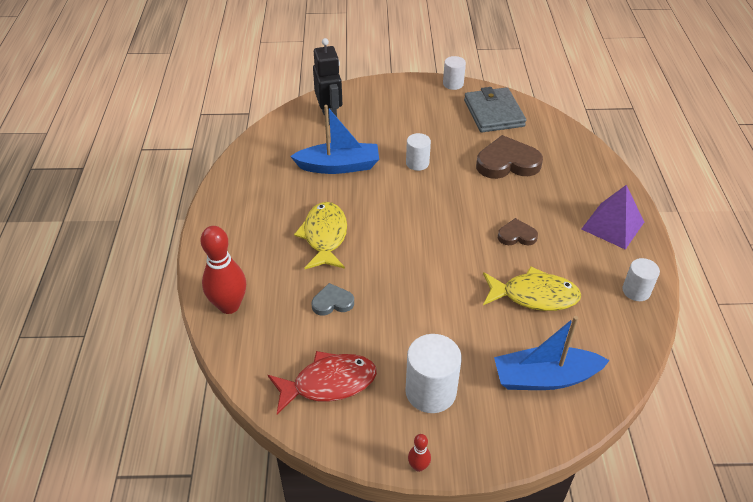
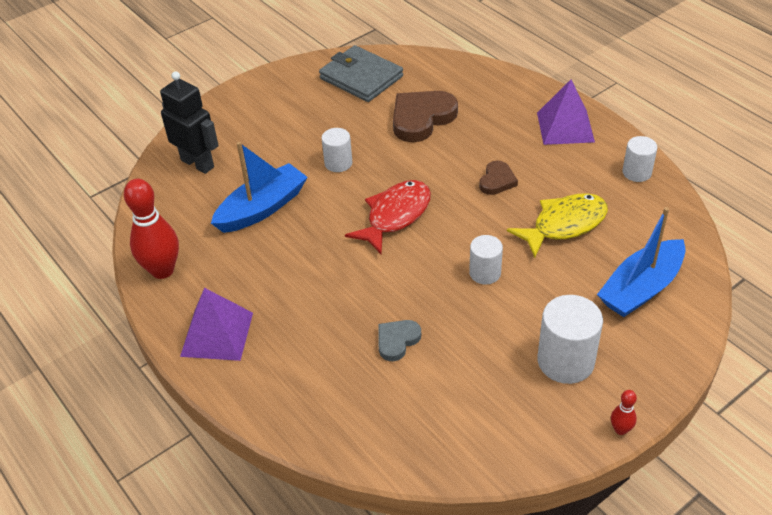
camera: 35 degrees left, 0 degrees up
red bowling pin [201,226,246,314] -> red bowling pin moved to [124,179,179,279]
red fish [268,351,377,414] -> red fish moved to [345,180,431,254]
yellow fish [294,202,347,269] -> none
white cylinder [443,56,466,90] -> white cylinder moved to [469,235,503,285]
brown heart [498,218,538,245] -> brown heart turned 150 degrees clockwise [479,160,518,195]
none -> purple pyramid [180,288,253,361]

